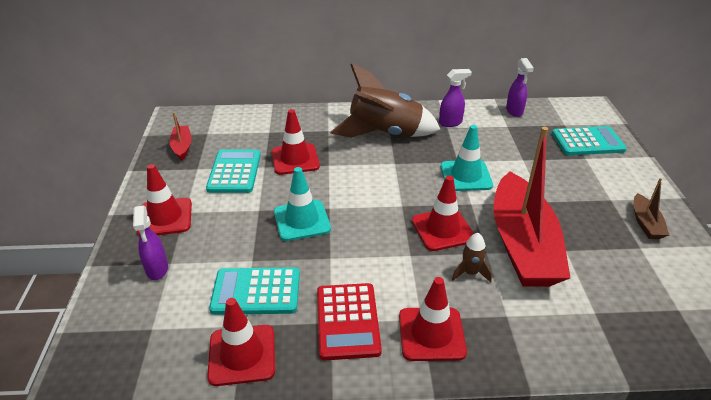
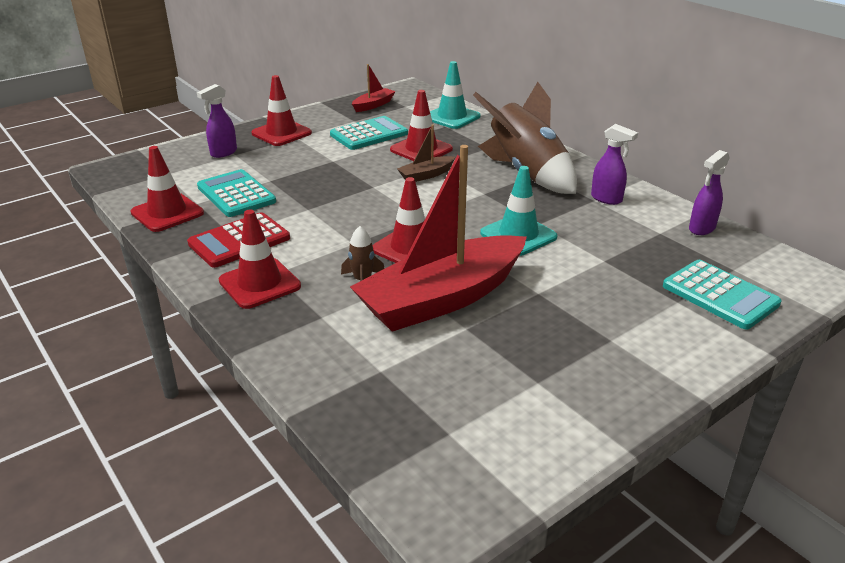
camera: 55 degrees right, 5 degrees down
turquoise traffic cone [274,167,331,241] -> turquoise traffic cone moved to [430,61,481,129]
brown boat [634,178,669,239] -> brown boat moved to [397,124,455,182]

